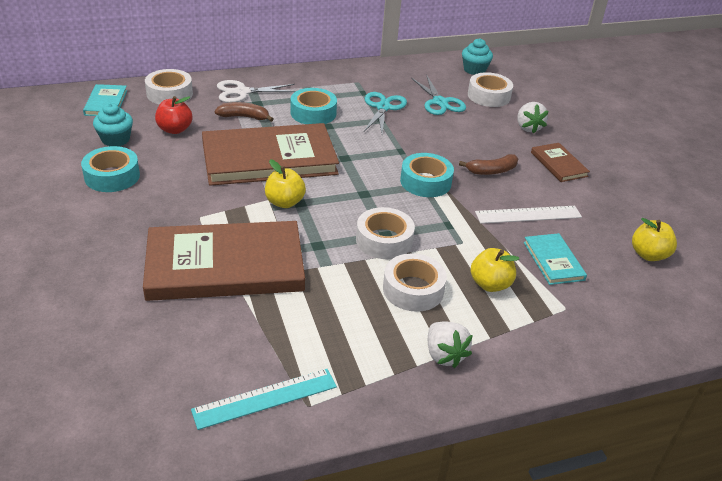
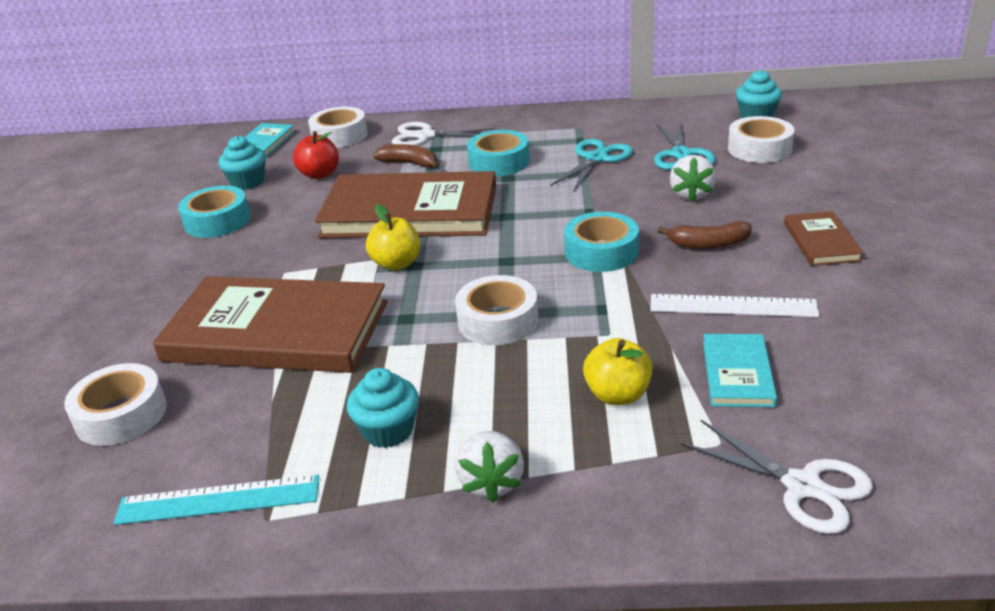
camera: 25 degrees right, 5 degrees down
white tape [383,253,447,312] -> white tape moved to [64,363,167,446]
white strawberry [517,102,549,134] -> white strawberry moved to [670,155,716,202]
yellow apple [632,218,677,261] -> none
none -> turquoise cupcake [347,368,419,448]
none -> white scissors [680,420,873,534]

